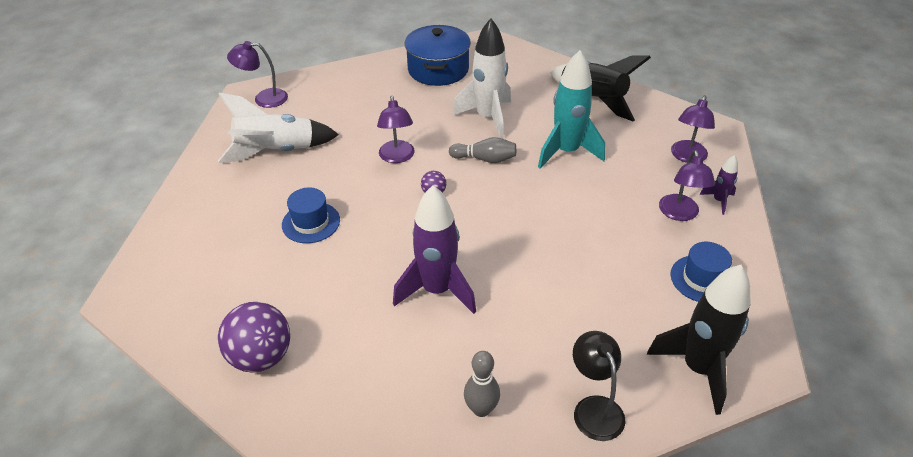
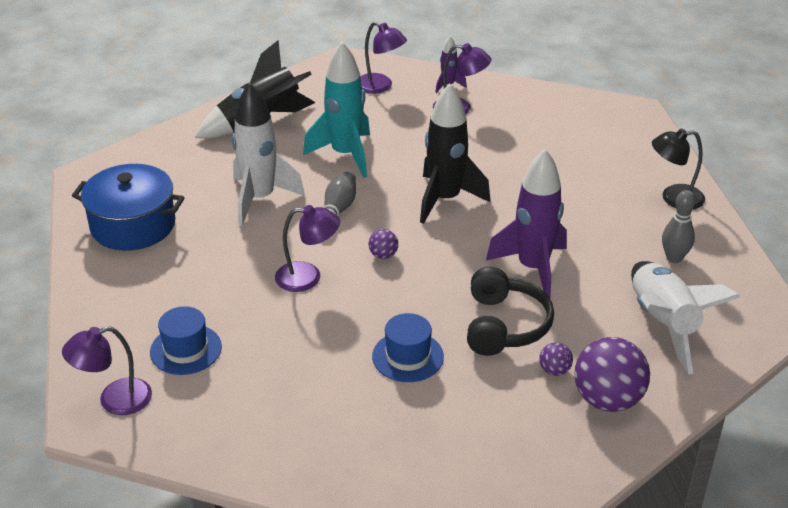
camera: 80 degrees left, 5 degrees down
white rocket [218,93,339,163] -> white rocket moved to [631,261,741,374]
purple lamp [227,41,288,108] -> purple lamp turned 60 degrees clockwise [62,326,152,415]
black rocket [647,265,750,415] -> black rocket moved to [420,83,491,224]
blue hat [671,242,732,302] -> blue hat moved to [150,306,222,375]
none -> black headphones [467,267,554,356]
none -> purple ball [539,342,573,376]

